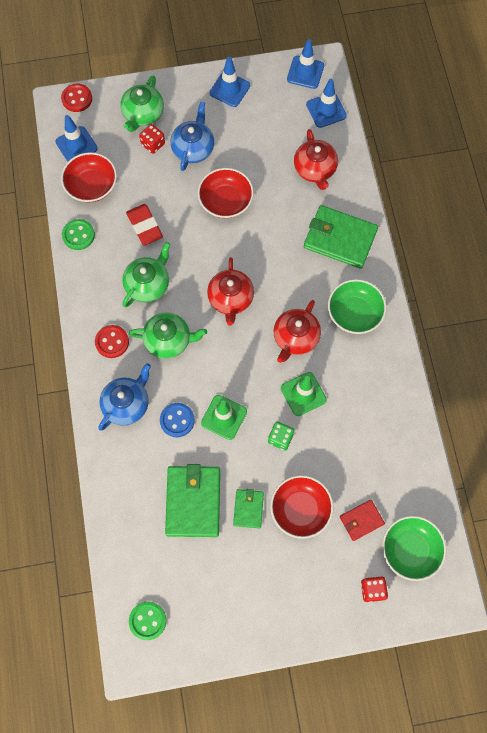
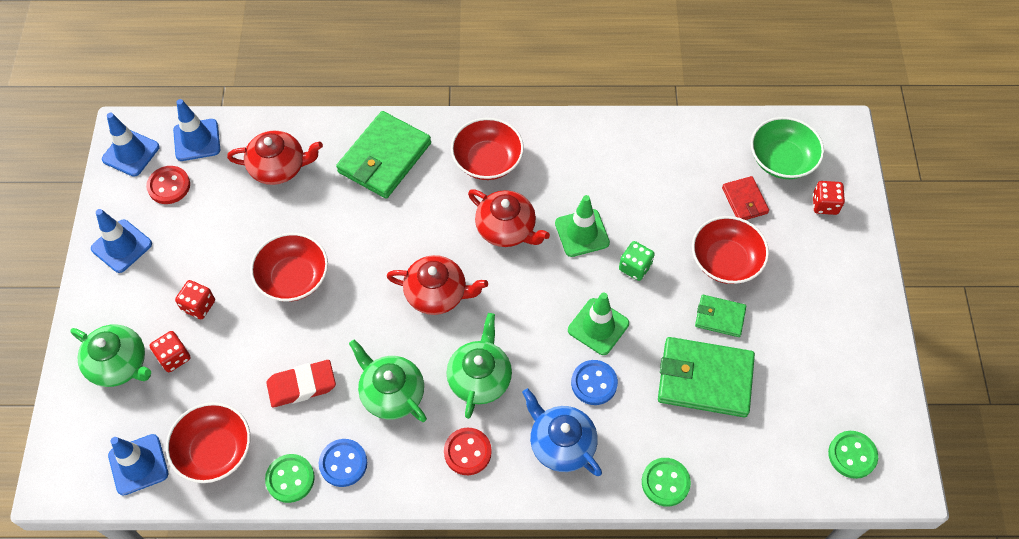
camera: 80 degrees left, 10 degrees down
red button [61,84,92,112] -> red button moved to [146,166,190,204]
blue teapot [170,102,214,171] -> red dice [175,280,215,319]
green bowl [328,279,386,334] -> red bowl [451,118,524,180]
none -> blue button [319,439,367,487]
none -> green button [642,458,691,507]

